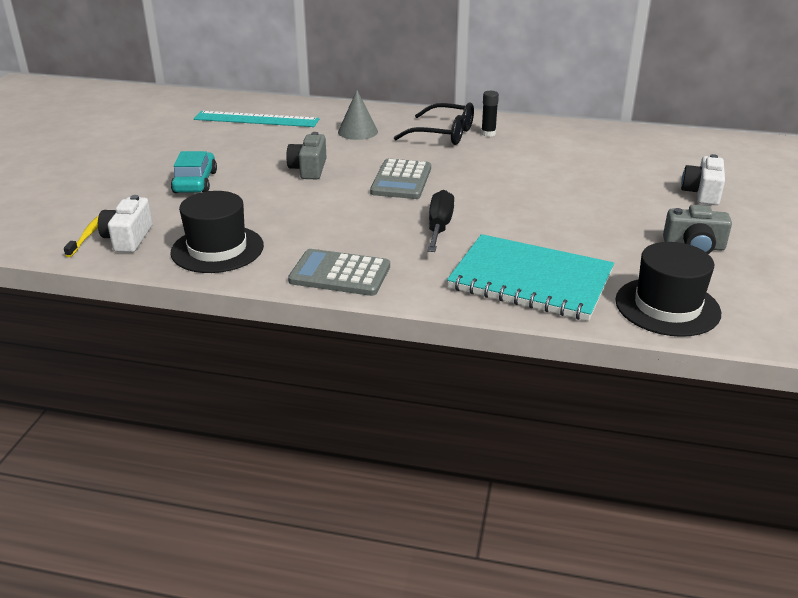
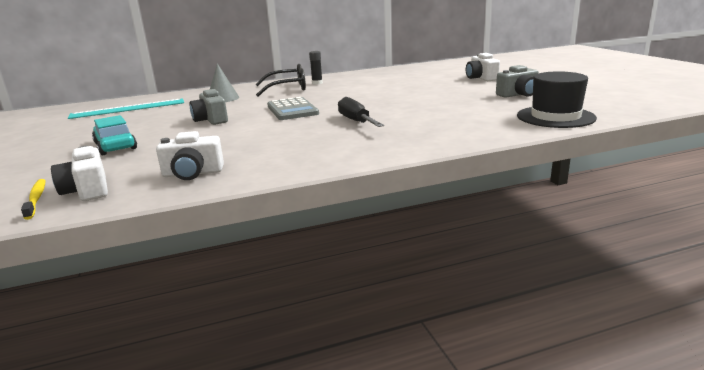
camera: 30 degrees left, 10 degrees down
black hat [170,191,264,273] -> white camera [156,131,224,180]
grey calculator [288,249,390,296] -> none
turquoise notebook [447,234,614,321] -> none

